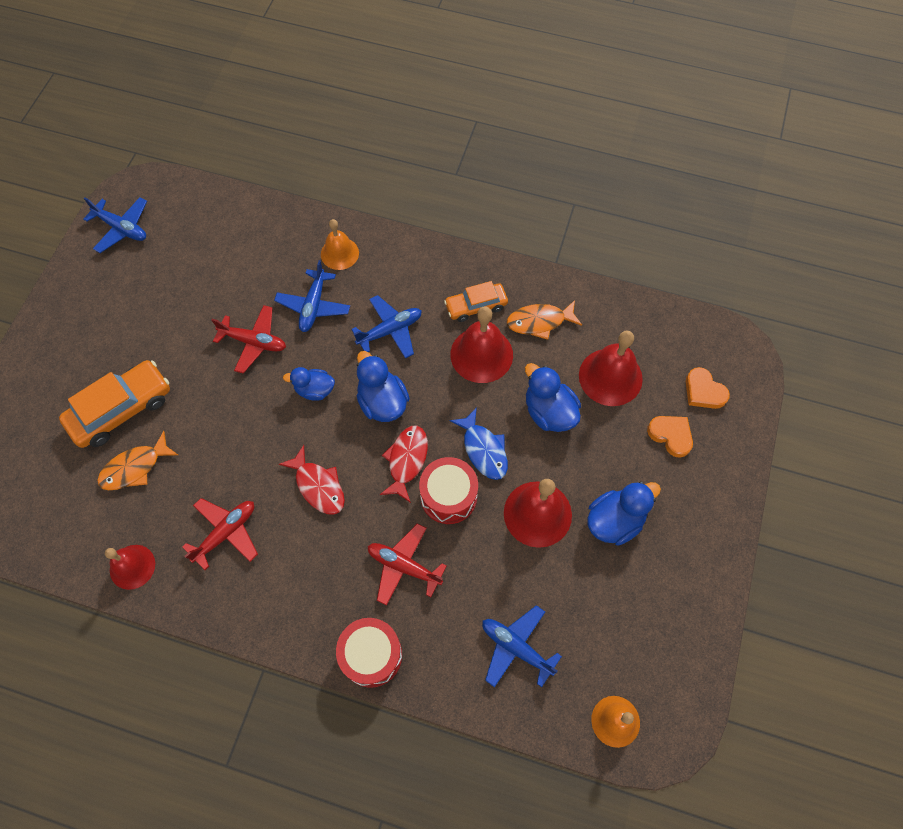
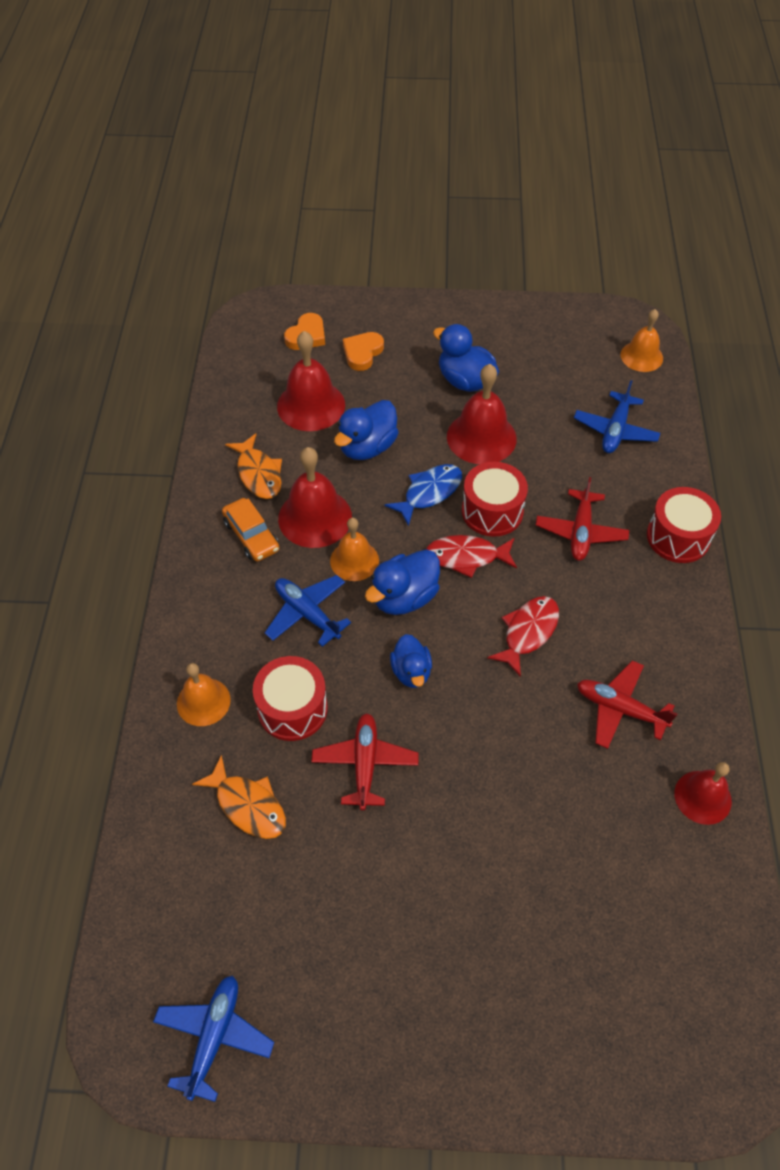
camera: 105 degrees left, 10 degrees down
orange car [59,360,170,448] -> none
orange fish [97,431,178,490] -> orange fish moved to [192,755,286,839]
blue plane [274,260,350,332] -> red drum [253,656,328,741]
none -> orange bell [330,518,379,581]

